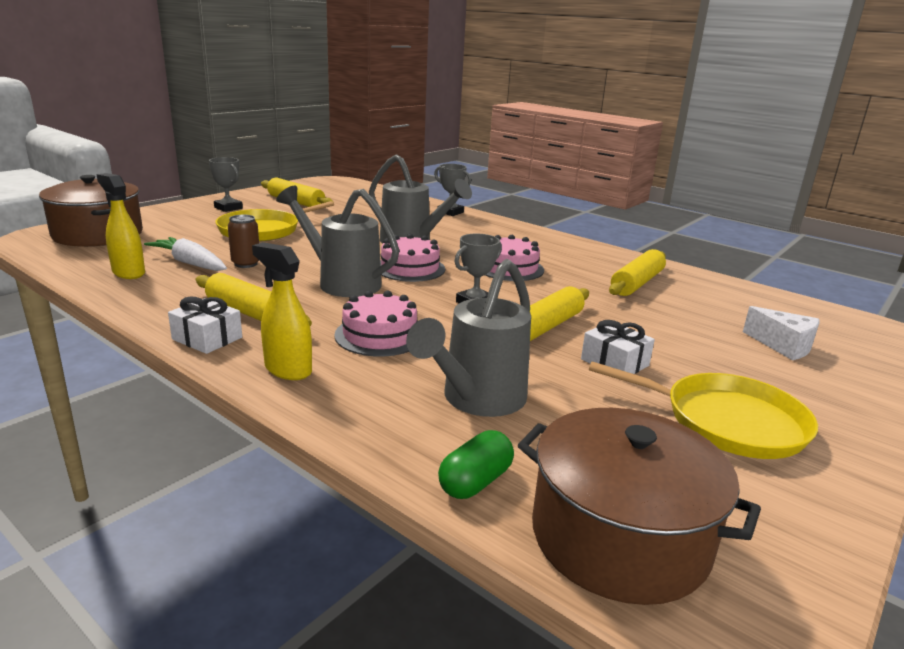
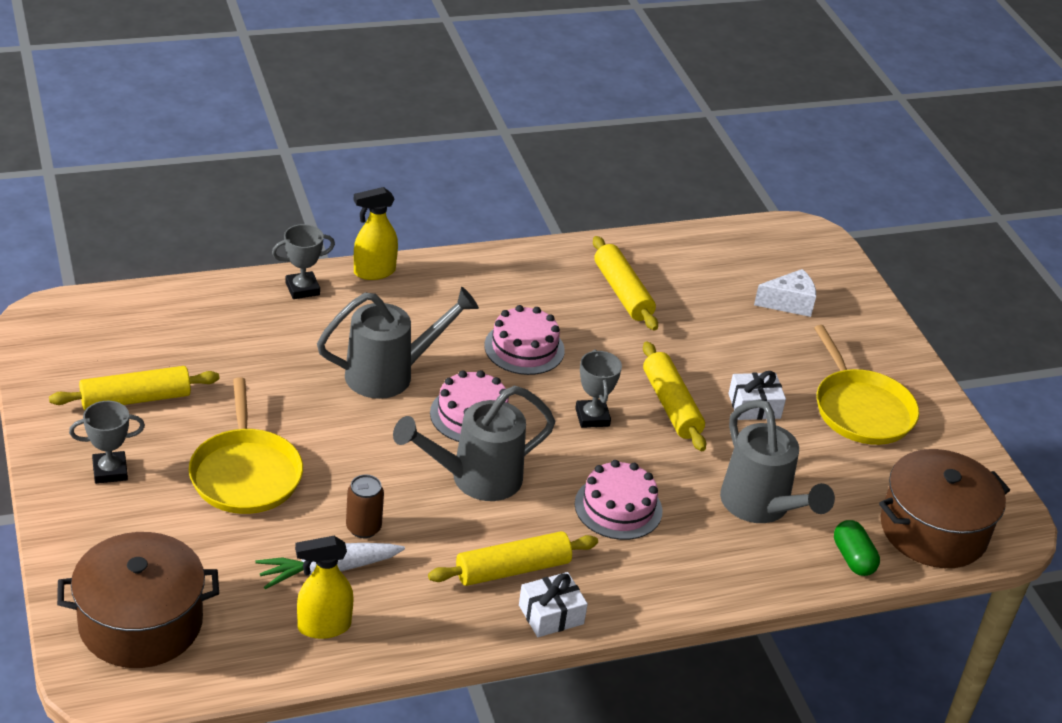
camera: 60 degrees left, 15 degrees up
yellow spray bottle [252,242,312,380] -> yellow spray bottle moved to [354,187,398,280]
yellow pan [589,361,818,459] -> yellow pan turned 105 degrees clockwise [814,325,919,445]

